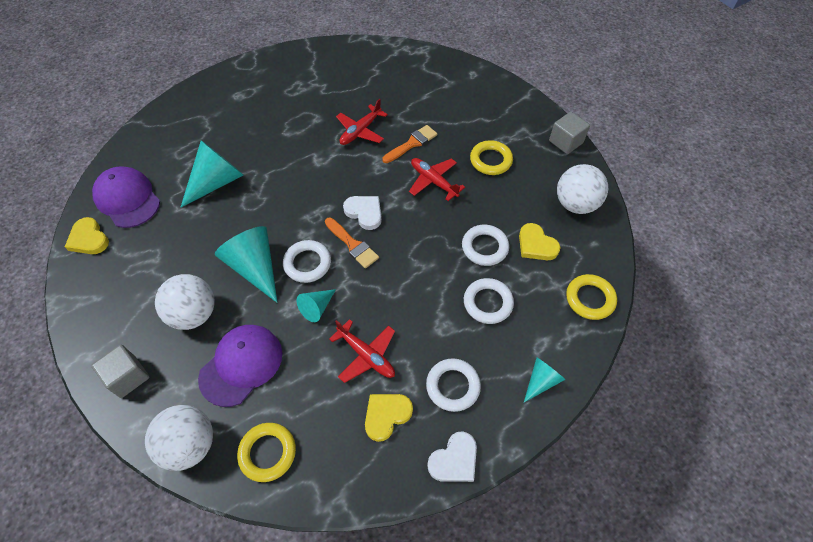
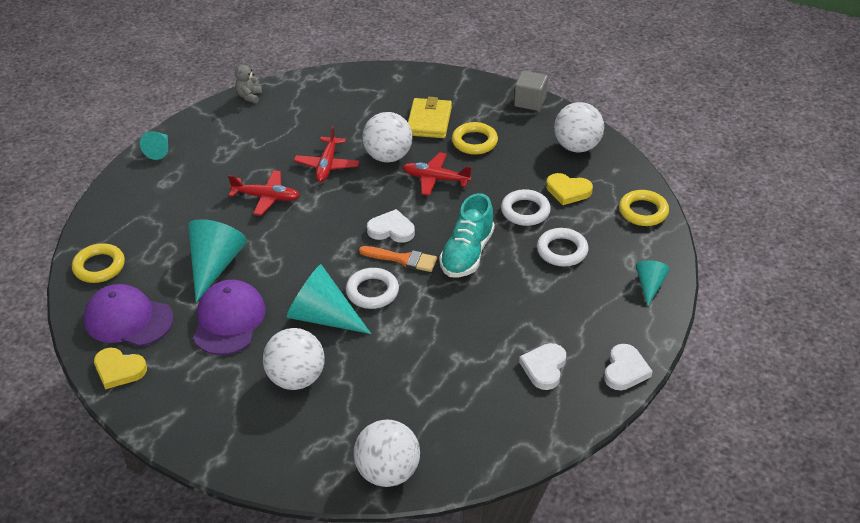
camera: 30 degrees left, 15 degrees down
grey cube [91,345,149,398] -> none
purple cap [198,325,282,407] -> purple cap moved to [193,280,266,355]
yellow ring [237,423,296,482] -> yellow ring moved to [72,243,125,283]
turquoise cone [296,289,336,322] -> turquoise cone moved to [140,131,168,160]
red plane [329,319,395,383] -> red plane moved to [228,170,300,216]
yellow heart [365,394,413,442] -> white heart [519,343,566,390]
orange brush [382,125,437,163] -> white ball [362,112,413,163]
white ring [426,358,481,412] -> none
none -> grey teddy bear [235,60,262,103]
none -> yellow wallet [408,97,452,138]
none -> turquoise shoe [439,193,495,278]

